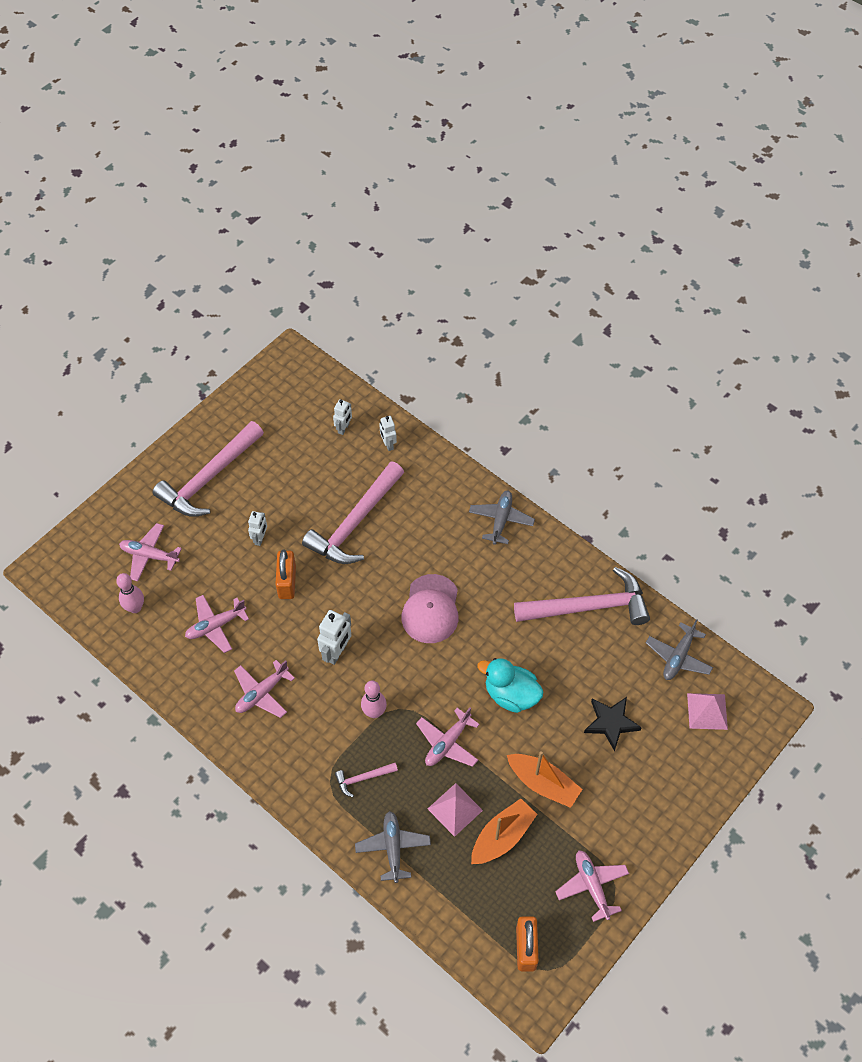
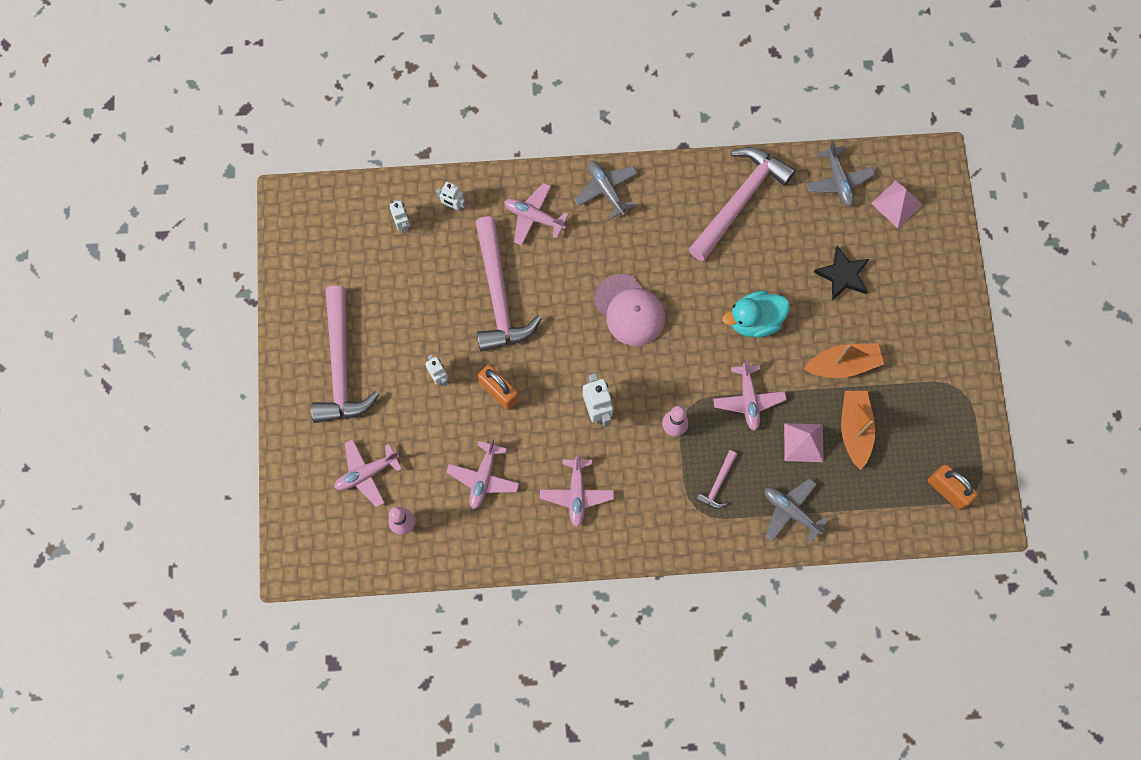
camera: 45 degrees left, 15 degrees up
pink plane [555,850,629,922] -> pink plane moved to [504,183,569,246]

